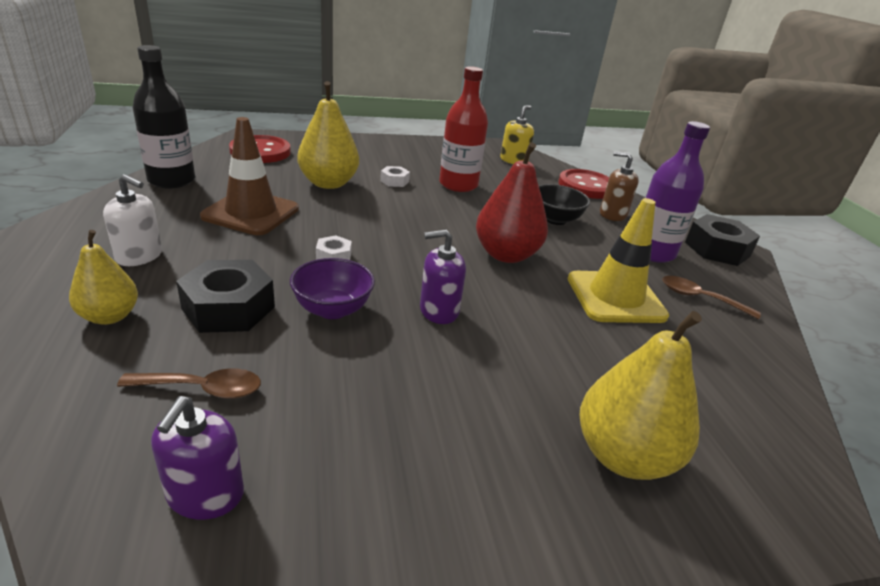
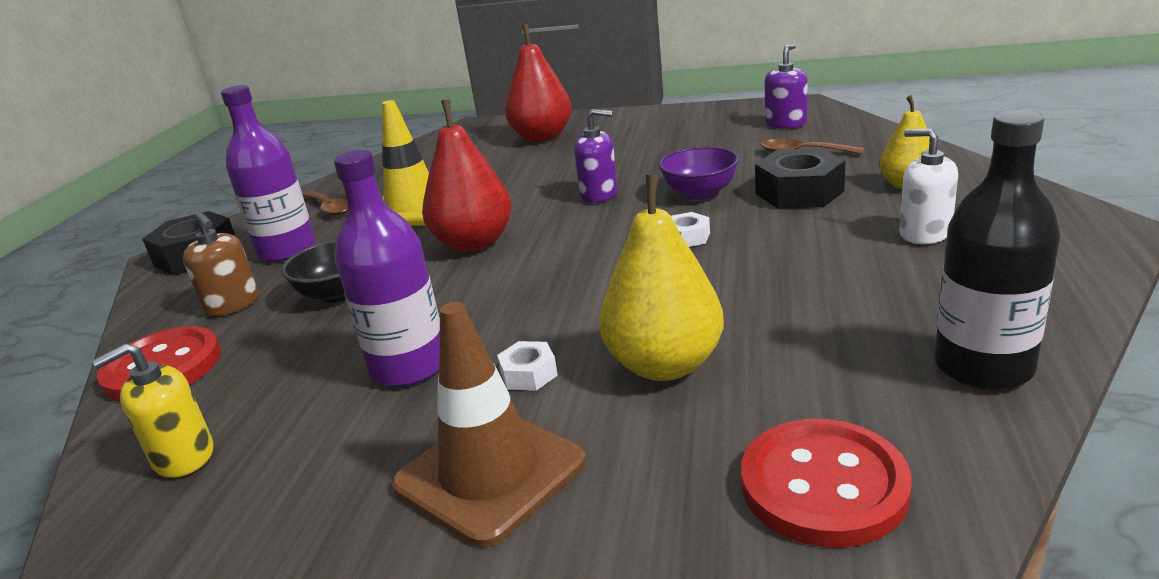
camera: 150 degrees left, 5 degrees down
brown traffic cone [200,117,299,235] -> brown traffic cone moved to [392,302,586,547]
red bottle [439,66,488,192] -> purple bottle [334,150,440,387]
yellow pear [579,311,702,480] -> red pear [505,24,572,142]

